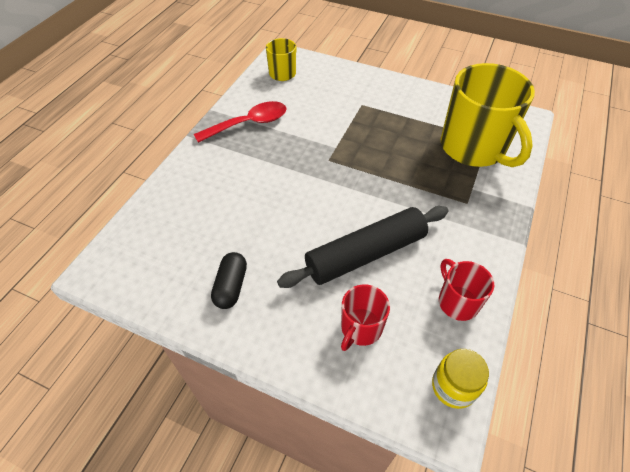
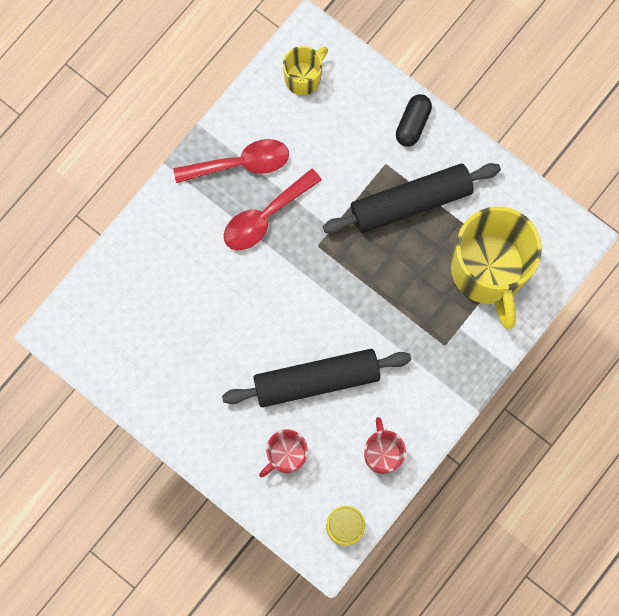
camera: 15 degrees right, 25 degrees up
black capsule [211,252,247,309] -> black capsule moved to [396,94,432,147]
none -> red spoon [224,169,322,250]
none -> black rolling pin [323,163,501,234]

